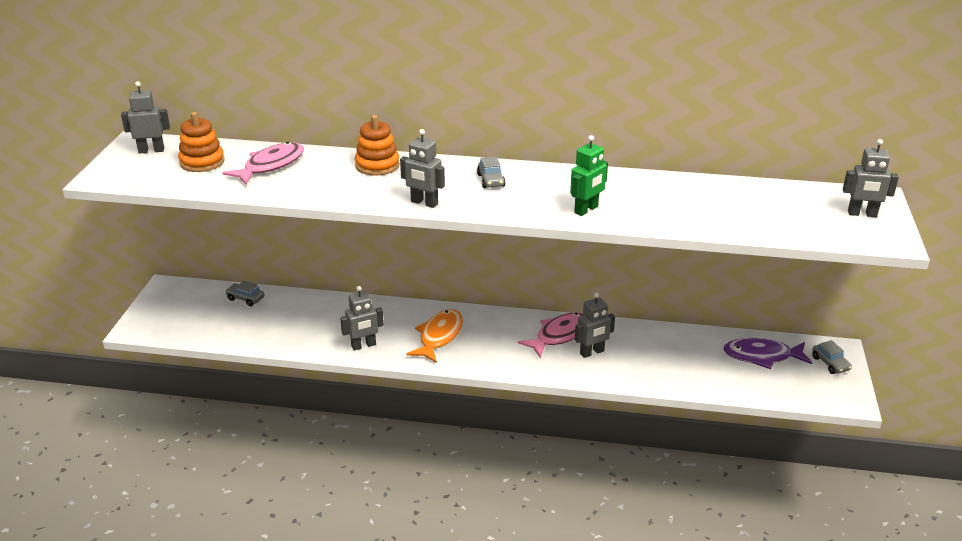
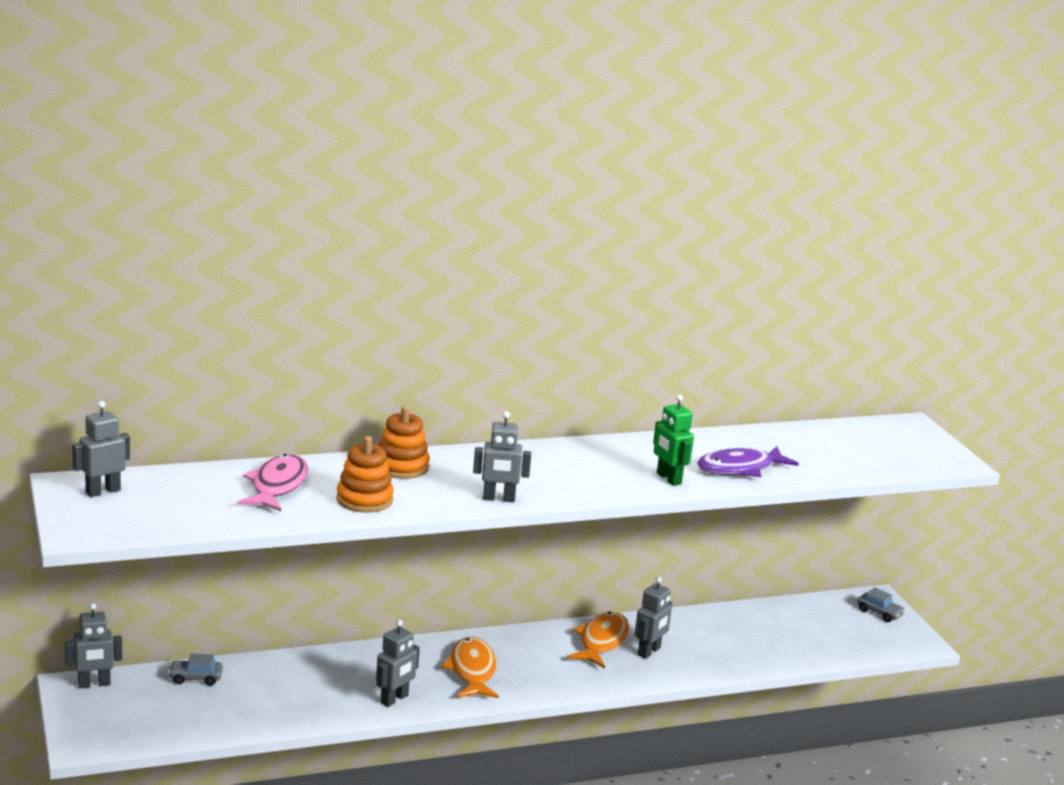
camera: 30 degrees left, 10 degrees down
orange stacking toy [178,112,224,172] -> orange stacking toy moved to [336,436,394,513]
grey car [477,157,506,188] -> none
pink fish [518,312,584,358] -> orange fish [568,611,629,668]
green robot [570,135,608,216] -> green robot turned 135 degrees clockwise [653,395,694,486]
purple fish [723,338,812,369] -> purple fish moved to [697,446,799,477]
grey robot [843,139,899,217] -> grey robot moved to [65,603,122,688]

